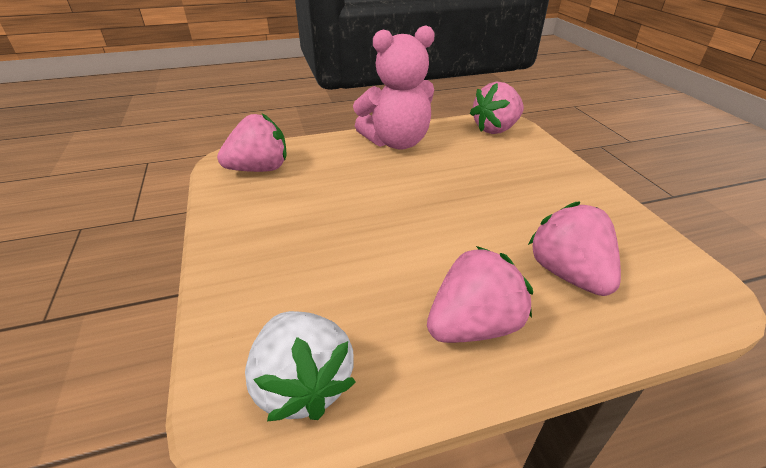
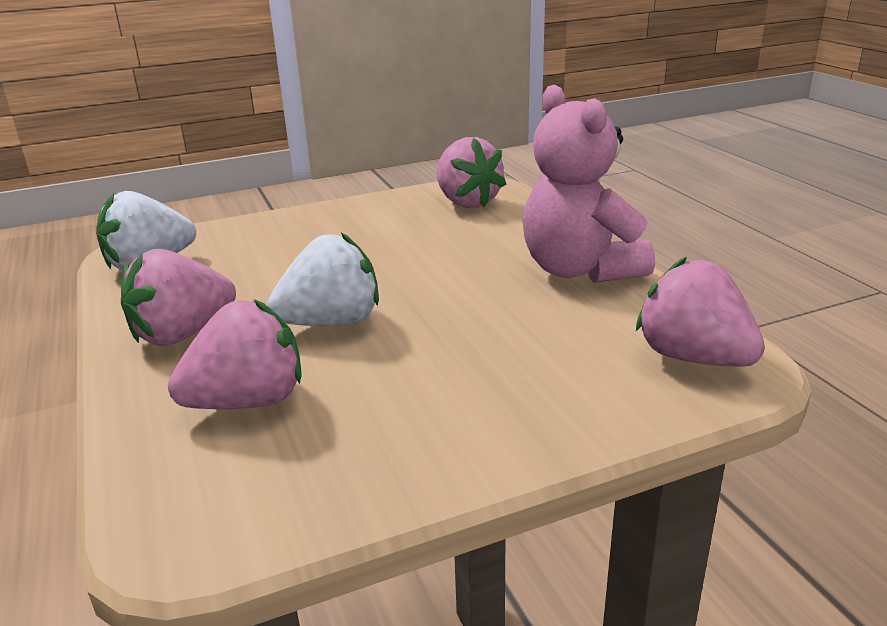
camera: 85 degrees right, 10 degrees down
pink strawberry [427,246,533,343] -> pink strawberry turned 90 degrees clockwise [121,249,236,346]
none -> white strawberry [267,233,379,326]

